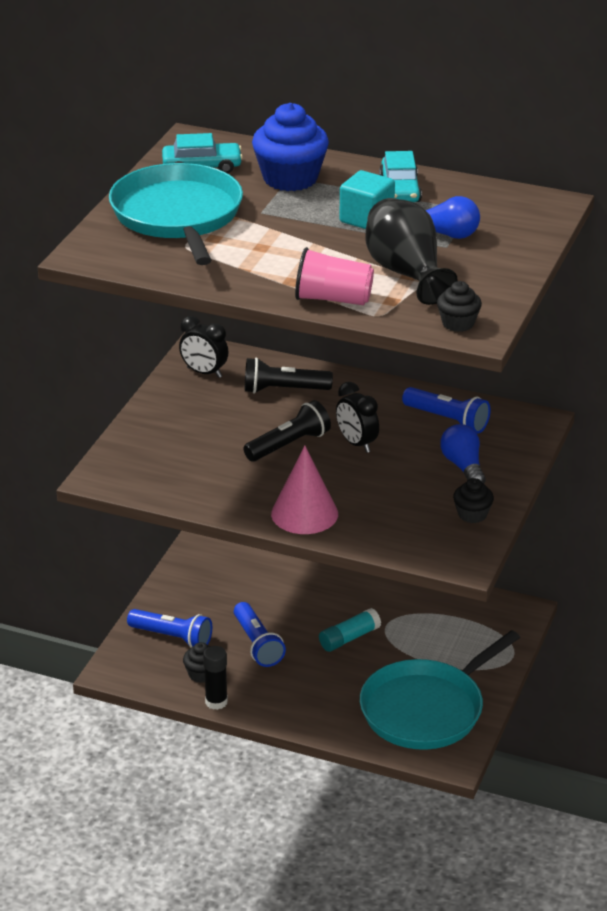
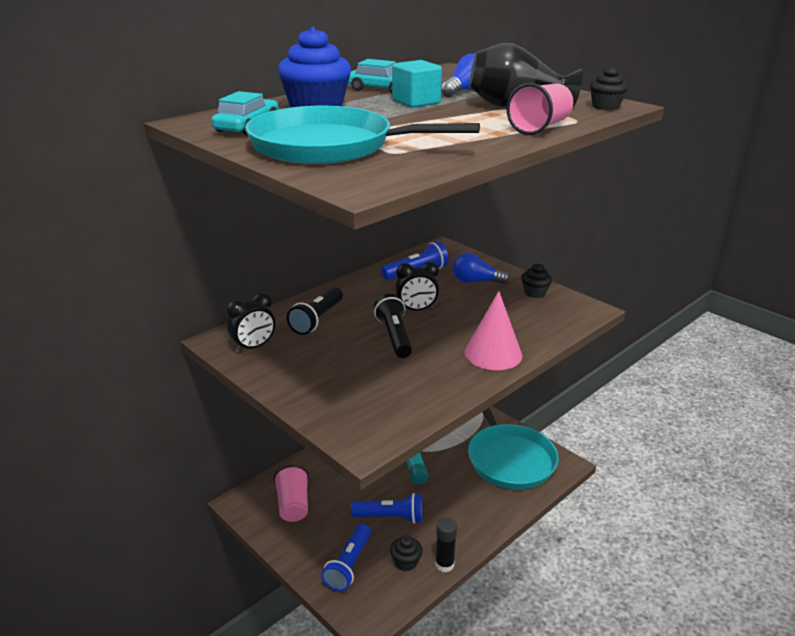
camera: 65 degrees left, 5 degrees down
blue flashlight [127,609,212,648] -> blue flashlight turned 150 degrees clockwise [321,524,371,592]
none -> pink cup [273,465,309,522]

